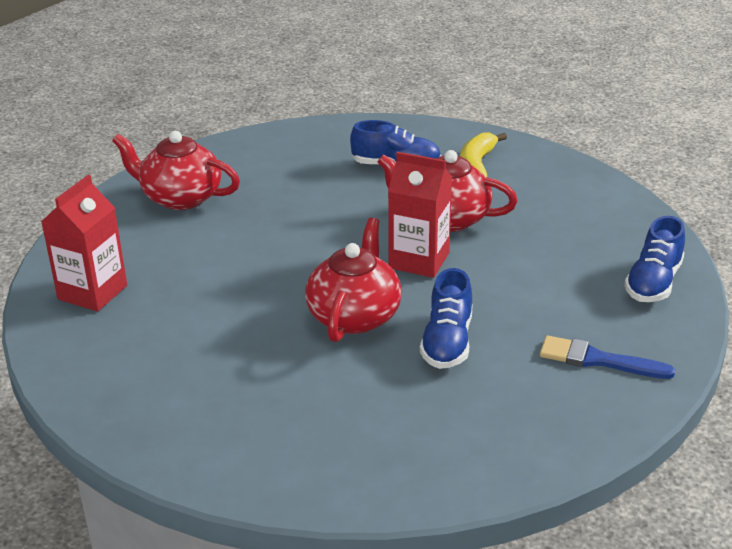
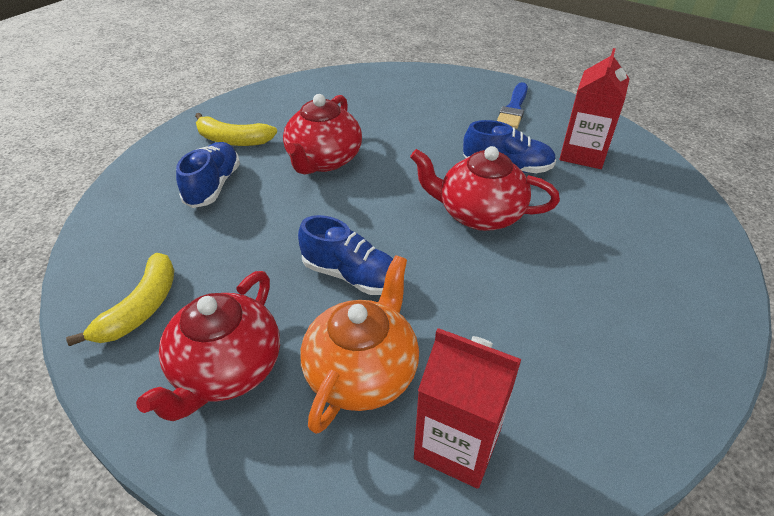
camera: 90 degrees left, 10 degrees up
red carton [388,152,452,278] -> red carton moved to [560,48,630,169]
blue shoe [624,216,685,302] -> blue shoe moved to [298,215,393,295]
none -> yellow banana [66,253,174,346]
none -> orange teapot [300,255,419,434]

